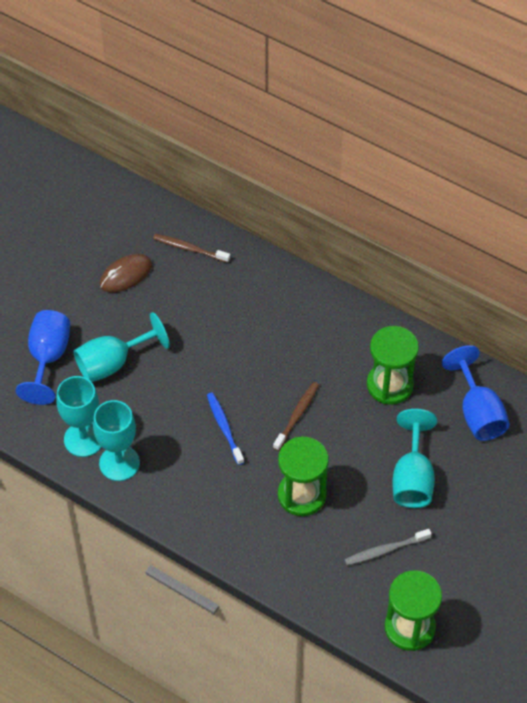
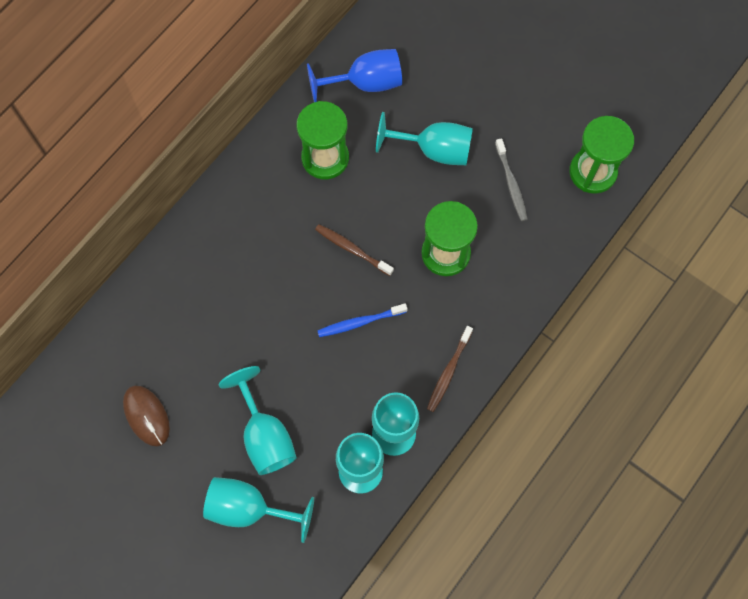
camera: 85 degrees left, 15 degrees up
blue goblet [16,310,70,405] -> turquoise goblet [203,477,314,543]
brown toothbrush [153,234,230,263] -> brown toothbrush moved to [427,326,473,412]

